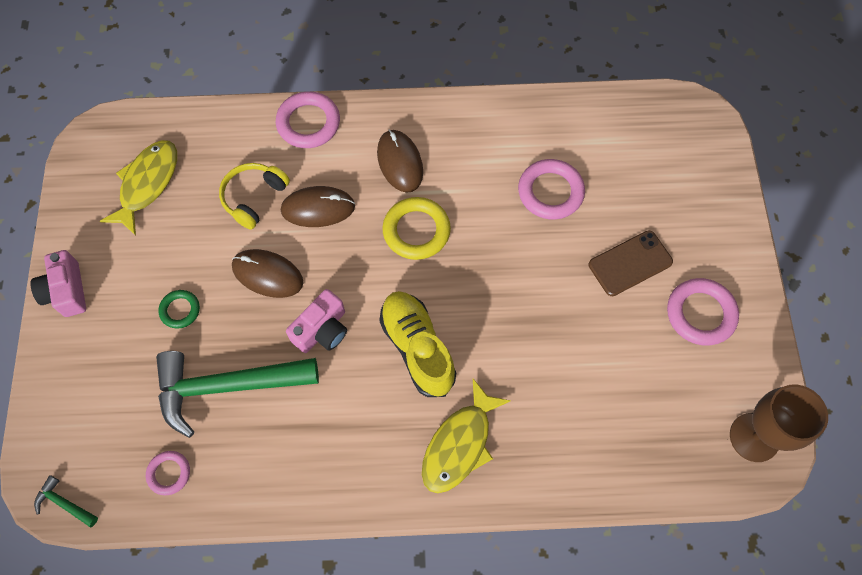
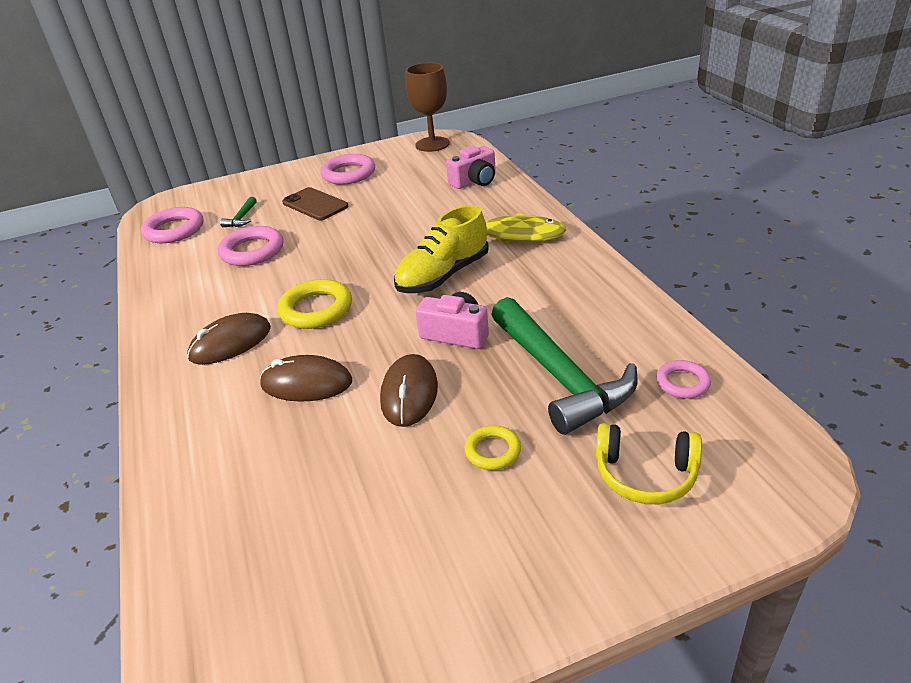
camera: 105 degrees left, 30 degrees down
pink camera [30,250,86,317] -> pink camera moved to [446,146,496,189]
green hammer [34,475,98,528] -> green hammer moved to [220,197,257,227]
yellow fish [100,140,177,236] -> none
green ring [159,290,200,328] -> yellow ring [464,425,521,470]
yellow headphones [219,163,290,230] -> yellow headphones moved to [596,423,702,504]
pink ring [276,91,340,148] -> pink ring moved to [141,207,203,243]
brown mouse [281,186,355,227] -> brown mouse turned 60 degrees counterclockwise [260,355,352,402]

